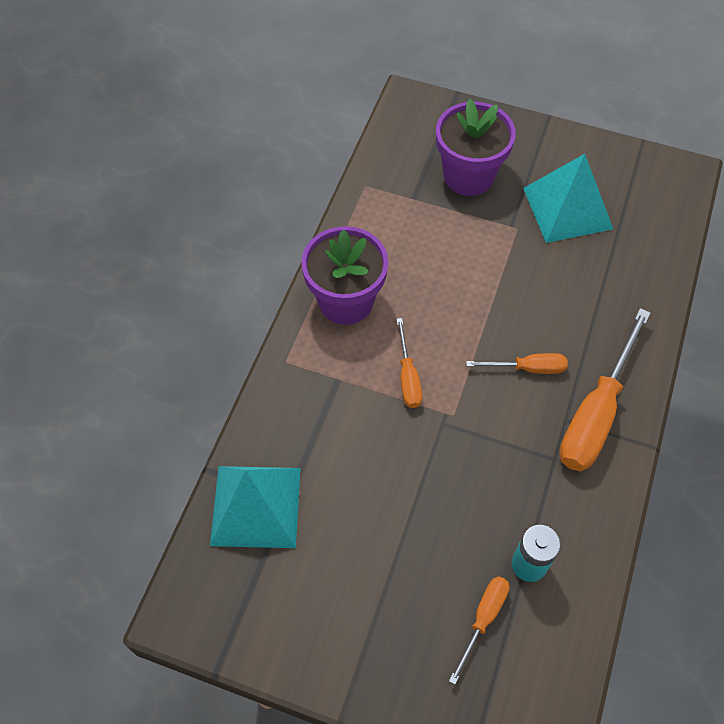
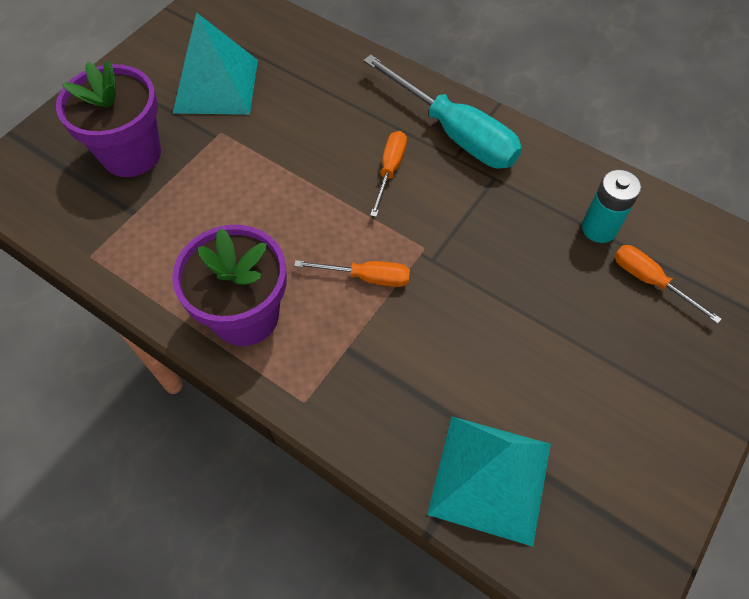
camera: 75 degrees left, 0 degrees up
orange screwdriver [559,308,651,471] -> turquoise screwdriver [363,55,522,169]

